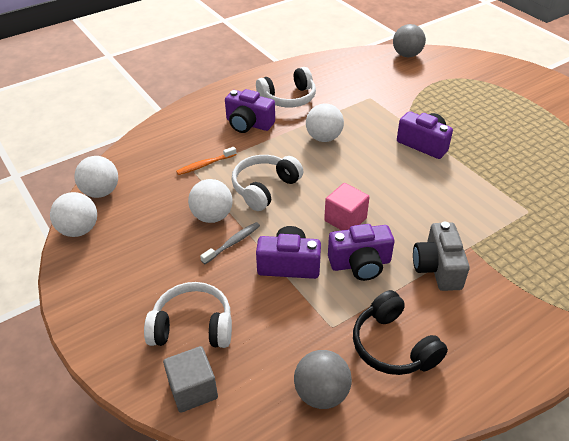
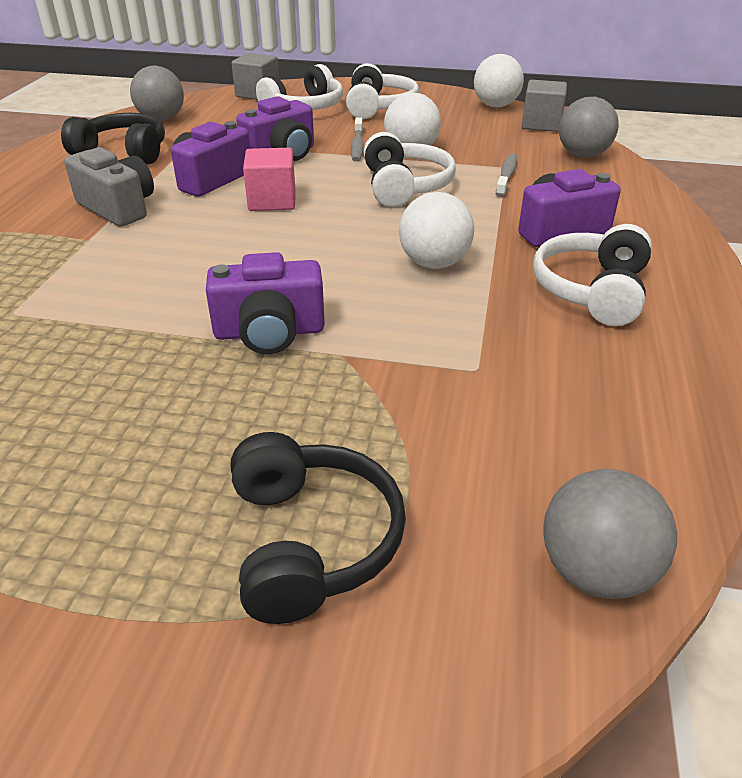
camera: 135 degrees right, 5 degrees down
white ball [74,156,118,198] -> grey cube [522,80,567,132]
orange toothbrush [176,147,237,175] -> grey toothbrush [496,153,517,197]
none -> black headphones [231,432,406,624]
none -> white headphones [346,63,419,119]
none -> grey ball [559,97,619,157]

